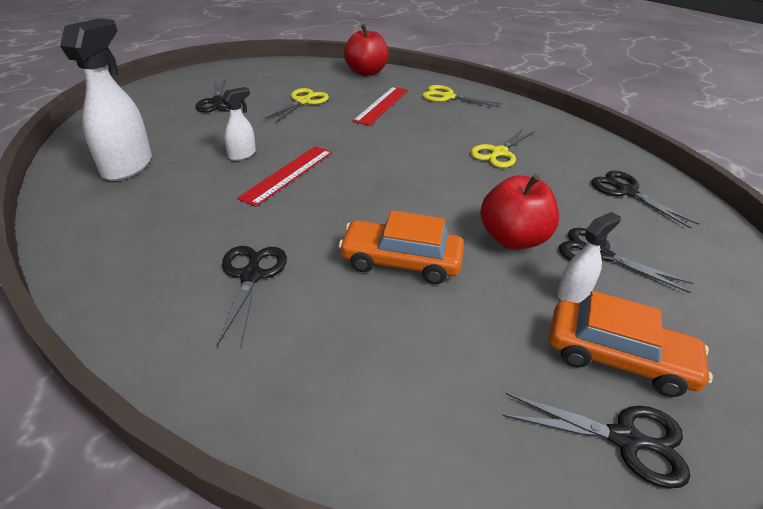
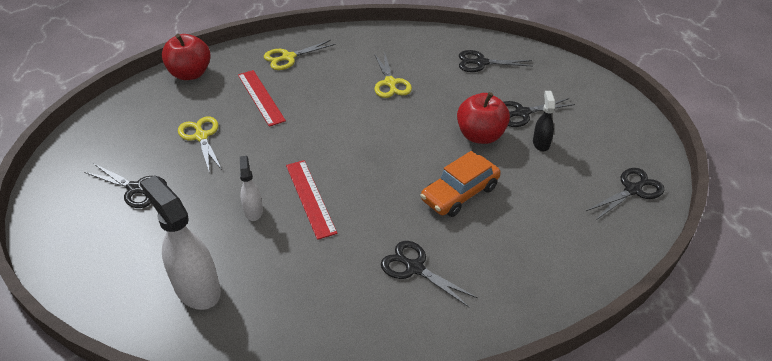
camera: 50 degrees left, 5 degrees up
orange car [549,291,713,397] -> none
white spray bottle [557,212,621,303] -> black spray bottle [533,91,555,151]

